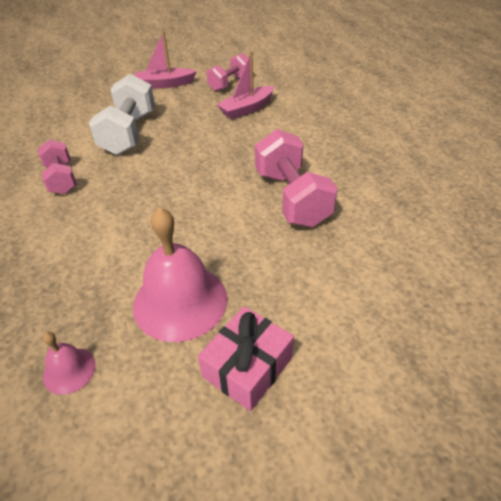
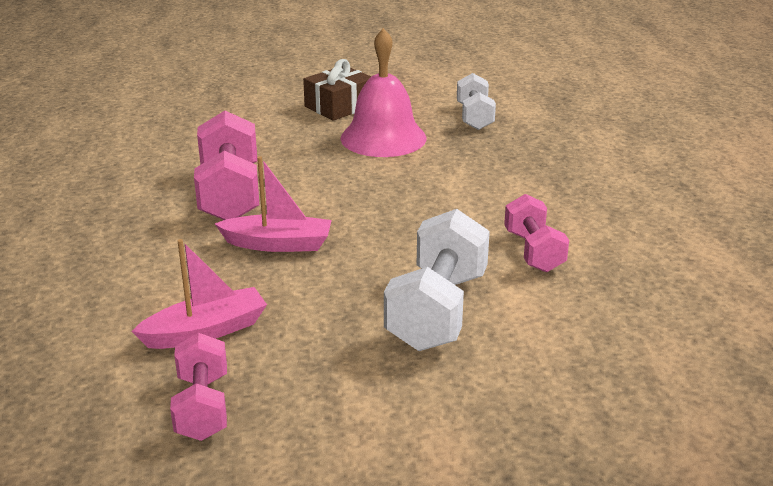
camera: 170 degrees left, 15 degrees down
pink bell [43,332,96,395] -> white dumbbell [457,73,496,130]
pink boat [135,31,197,89] -> pink boat moved to [215,156,332,252]
pink gift [198,306,294,411] -> brown gift [303,59,371,121]
pink dumbbell [206,53,248,91] -> pink dumbbell turned 60 degrees counterclockwise [170,333,227,441]

